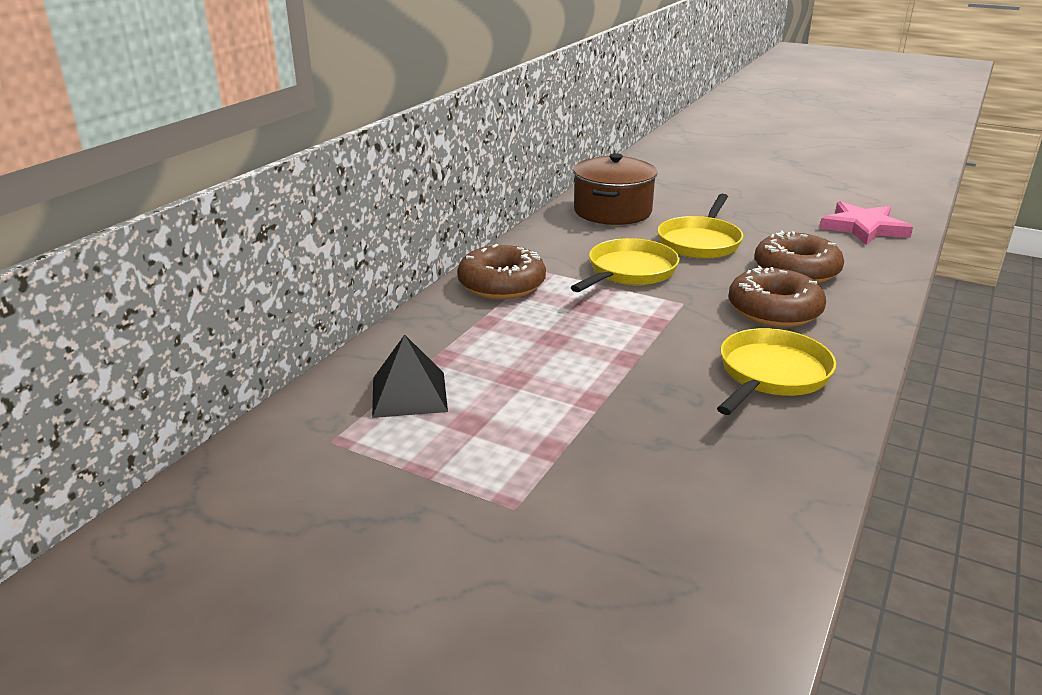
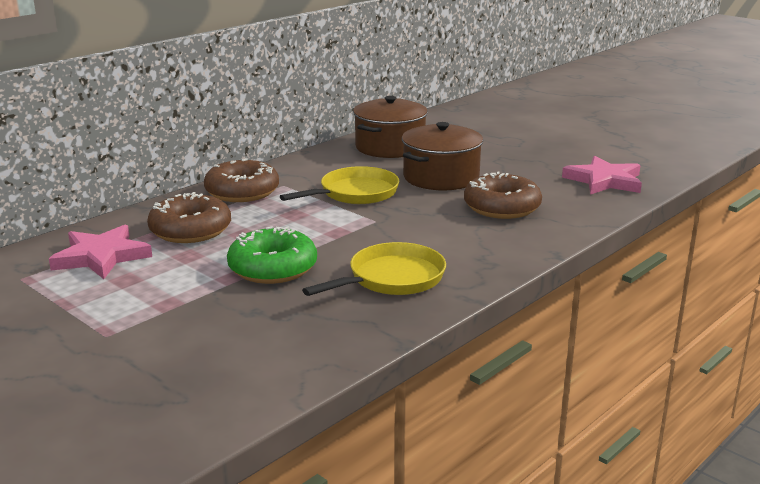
camera: 15 degrees right, 5 degrees down
black pyramid [372,335,448,418] -> pink star [49,225,152,279]
yellow pan [658,194,743,259] -> brown pot [402,122,483,190]
brown donut [728,266,826,327] -> brown donut moved to [147,192,231,243]
none -> green donut [227,226,317,284]

